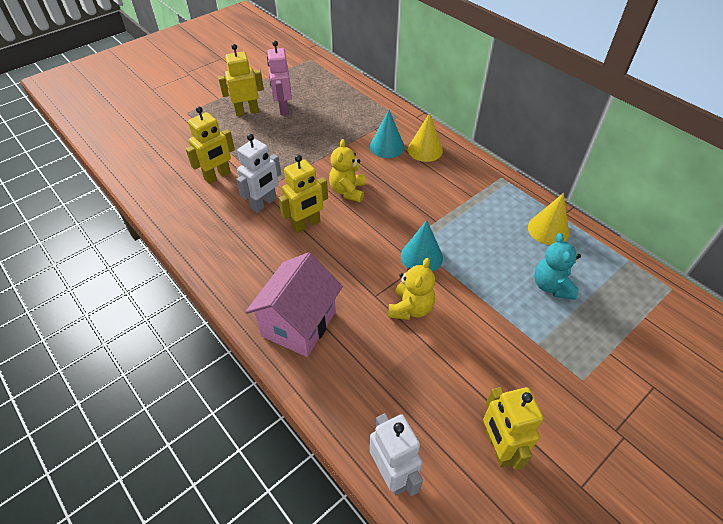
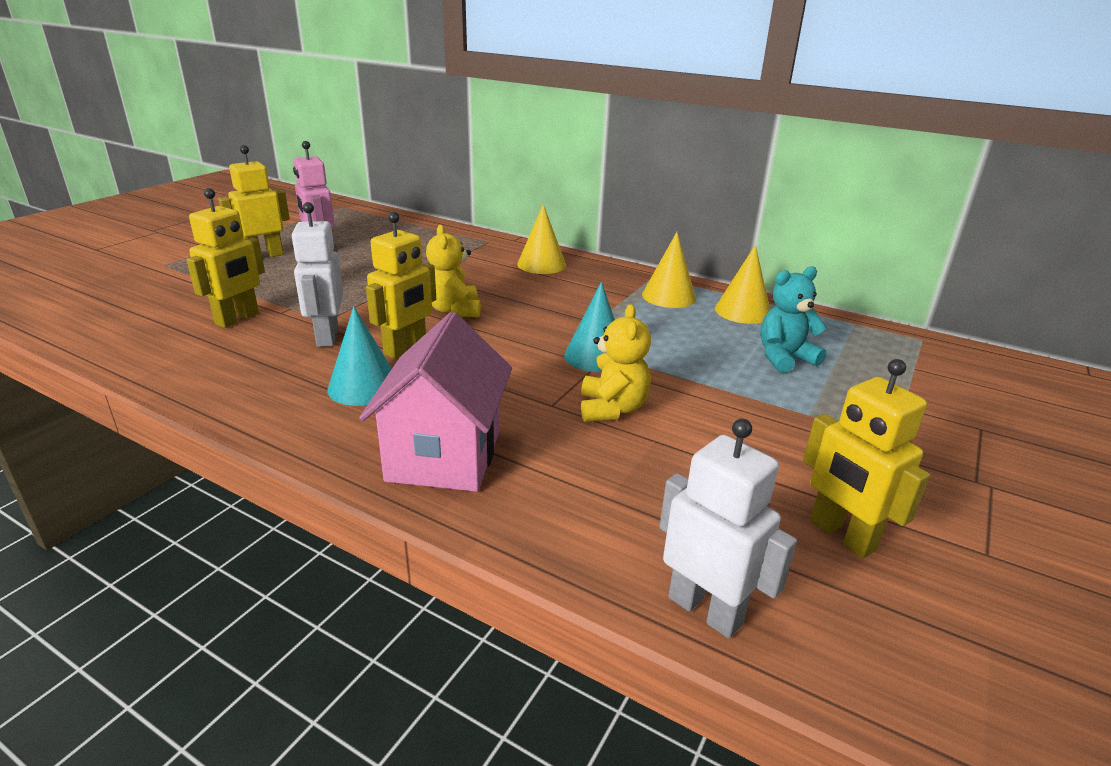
camera: 20 degrees left, 20 degrees down
white robot [236,134,281,213] -> white robot turned 150 degrees clockwise [291,202,343,347]
turquoise cone [370,110,405,158] -> turquoise cone moved to [327,306,392,406]
turquoise teddy bear [534,233,581,300] -> turquoise teddy bear turned 90 degrees clockwise [760,266,827,373]
none -> yellow cone [642,232,696,308]

